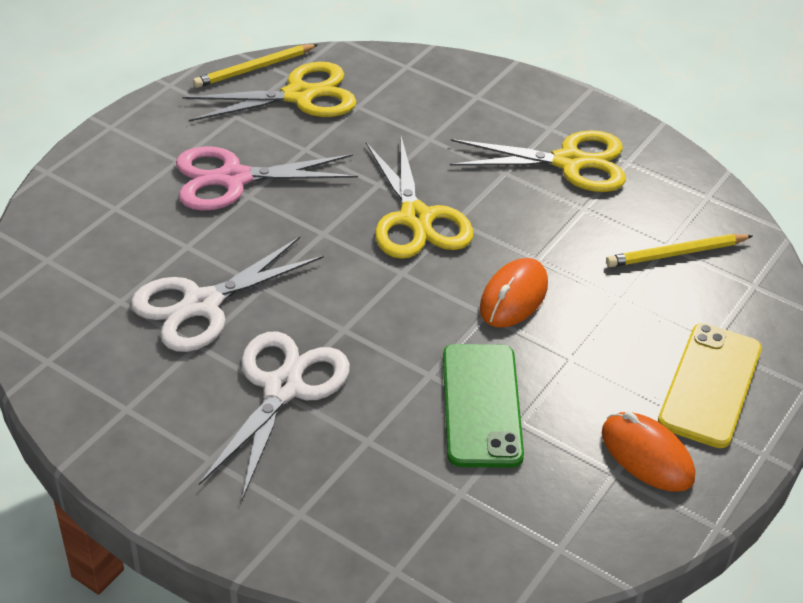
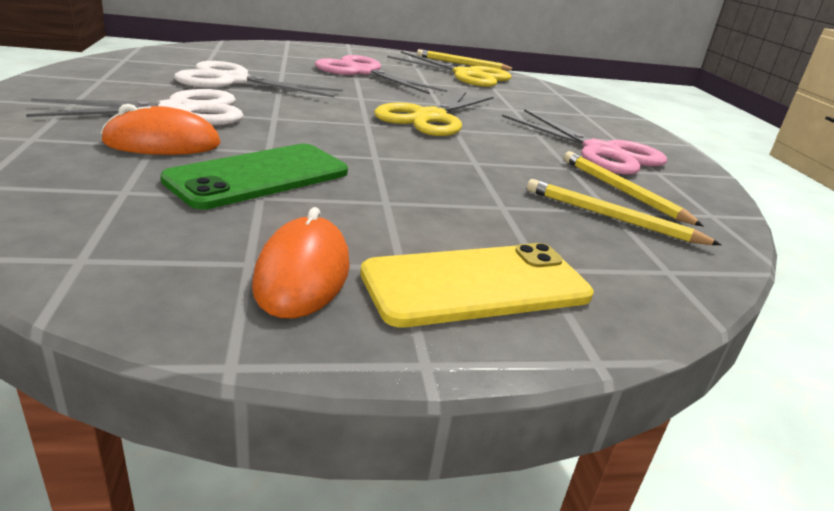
camera: 45 degrees right, 15 degrees down
yellow scissors [450,130,626,192] -> pink scissors [502,109,667,175]
orange mouse [480,258,548,328] -> orange mouse moved to [101,104,221,155]
none -> yellow pencil [564,151,704,227]

